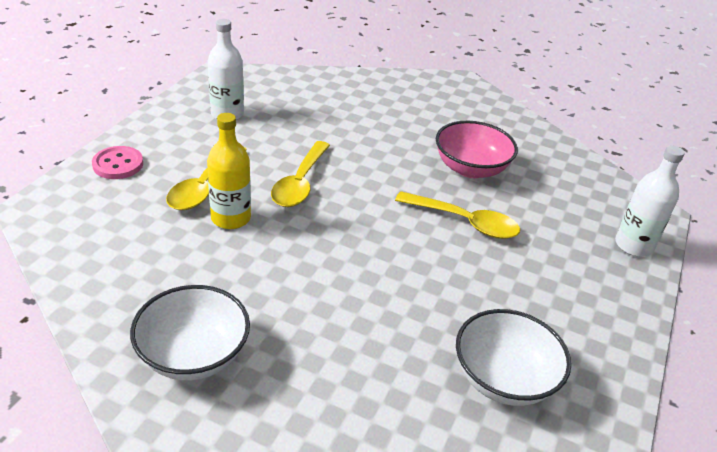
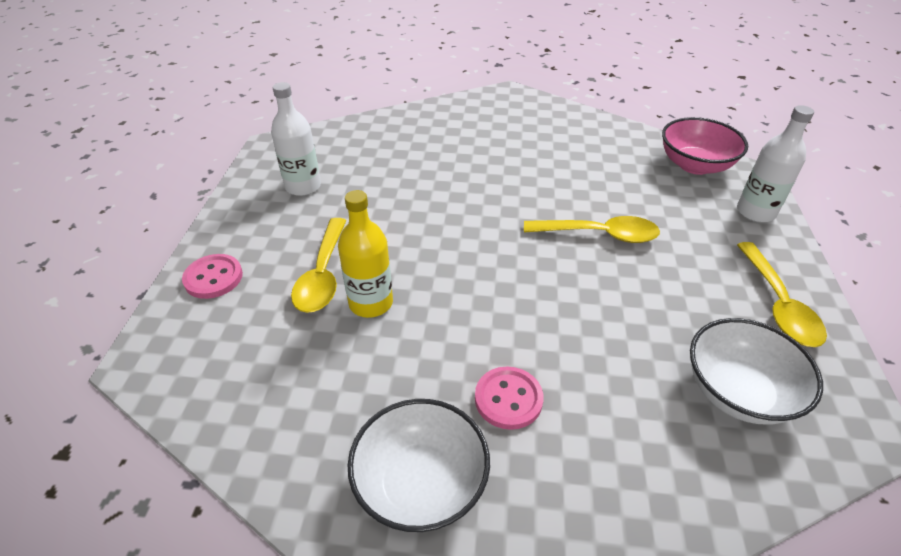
camera: 15 degrees left, 5 degrees up
yellow spoon [271,141,330,207] -> yellow spoon moved to [737,242,827,347]
pink bowl [436,121,518,178] -> pink bowl moved to [662,117,748,175]
none -> pink button [475,367,544,430]

